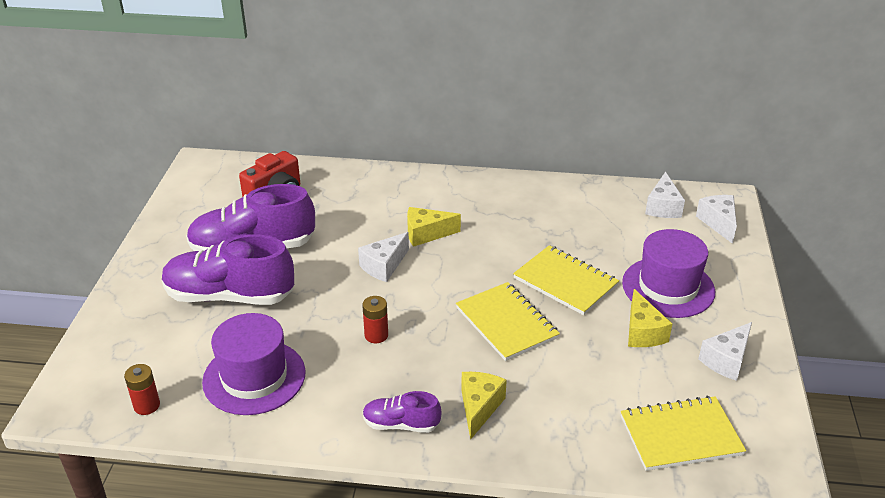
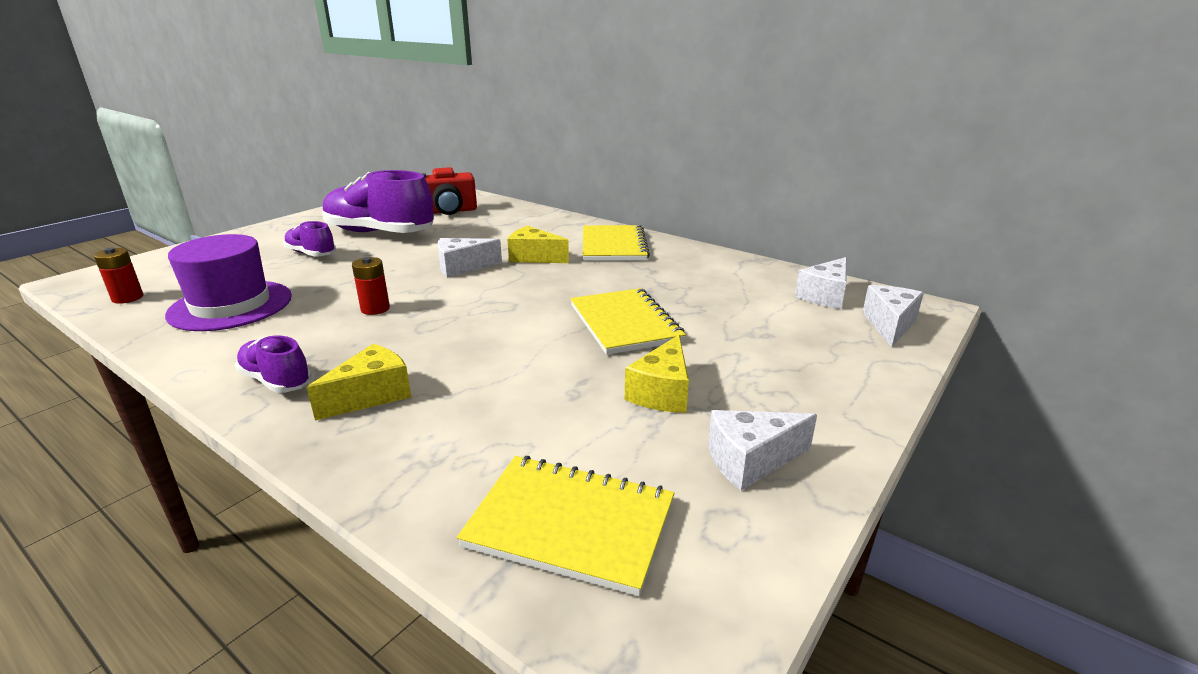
camera: 30 degrees right, 10 degrees down
purple shoe [162,234,294,305] -> purple shoe [283,221,336,256], size x0.51
yellow notebook [456,282,560,361] -> yellow notebook moved to [583,225,650,261]
purple hat [622,229,715,318] -> none

